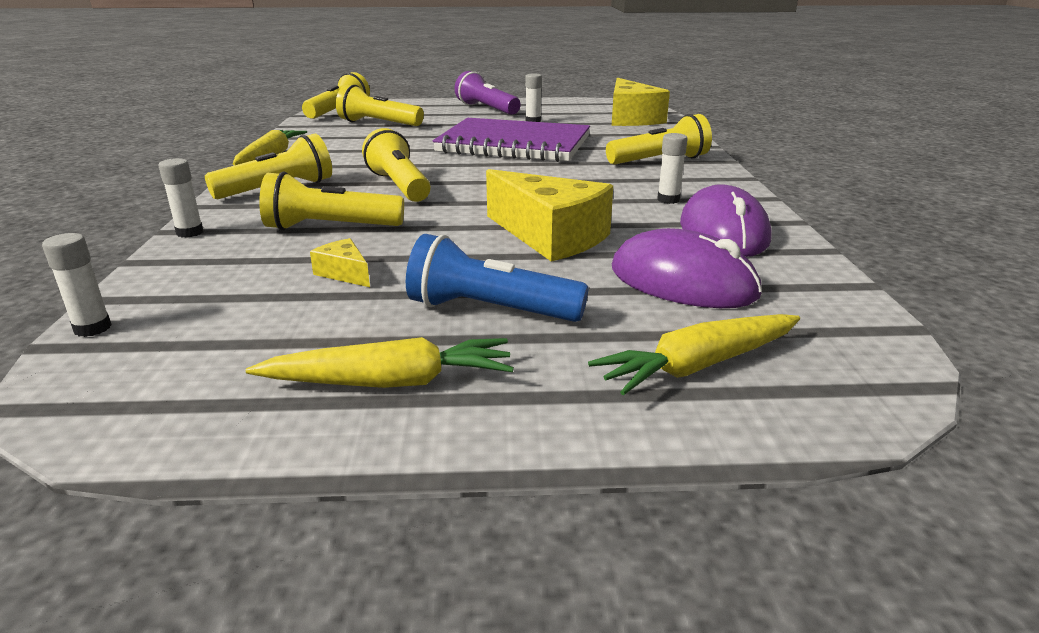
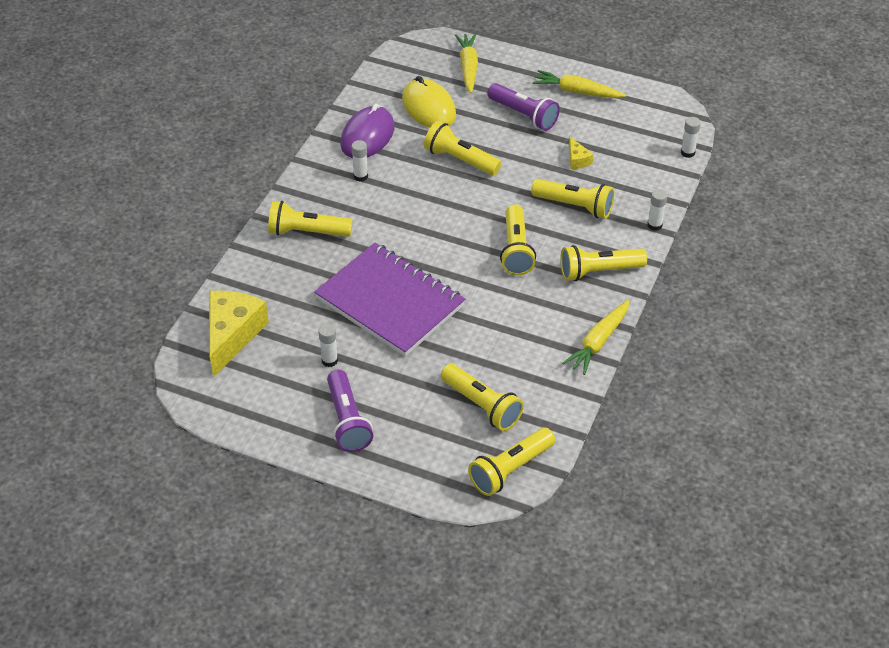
camera: 155 degrees left, 20 degrees up
blue flashlight [406,234,589,322] -> purple flashlight [487,83,560,131]
yellow cheese [486,169,613,262] -> yellow flashlight [424,121,502,176]
yellow carrot [588,314,800,395] -> yellow carrot turned 90 degrees counterclockwise [455,34,478,93]
purple mouse [612,228,762,308] -> yellow mouse [402,76,456,128]

